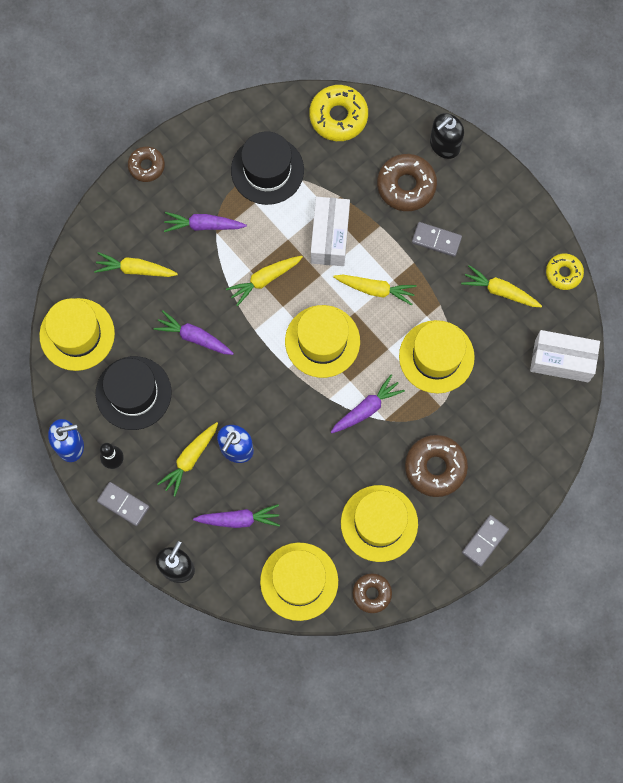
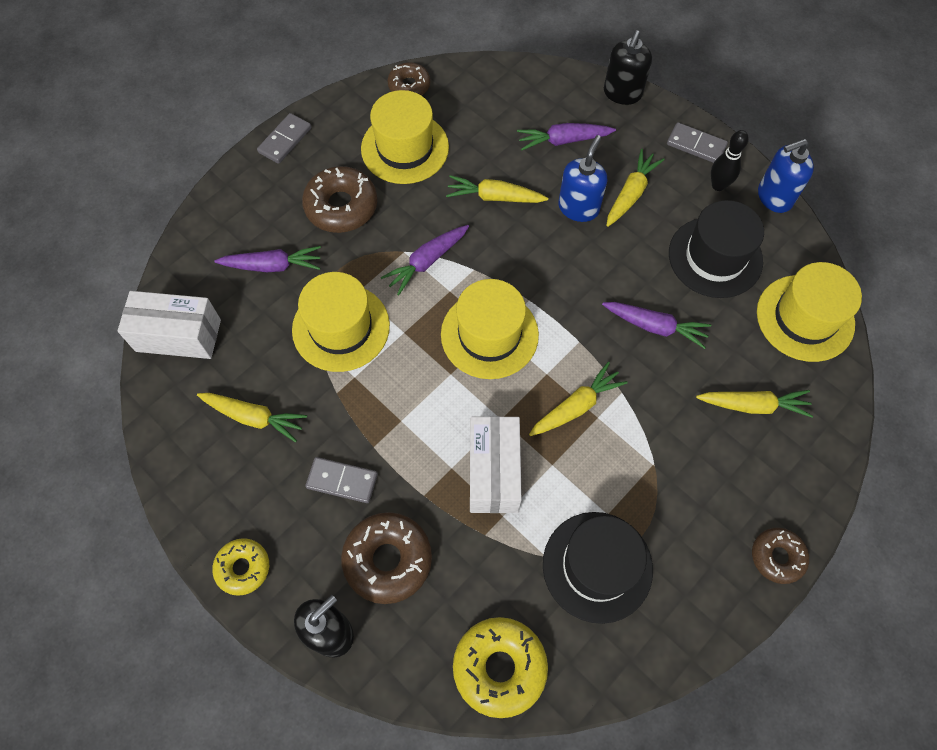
camera: 175 degrees right, 10 degrees down
purple carrot [164,212,247,232] -> purple carrot moved to [214,246,321,272]
yellow hat [260,543,338,621] -> none
yellow carrot [333,275,417,305] -> yellow carrot moved to [446,175,548,203]
yellow donut [546,253,584,290] -> yellow donut moved to [212,538,269,596]

